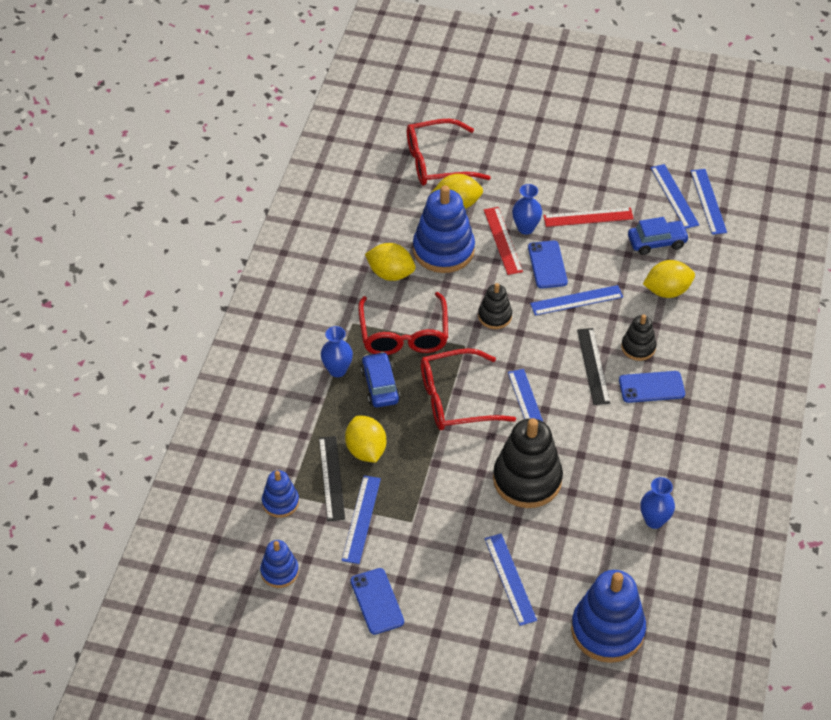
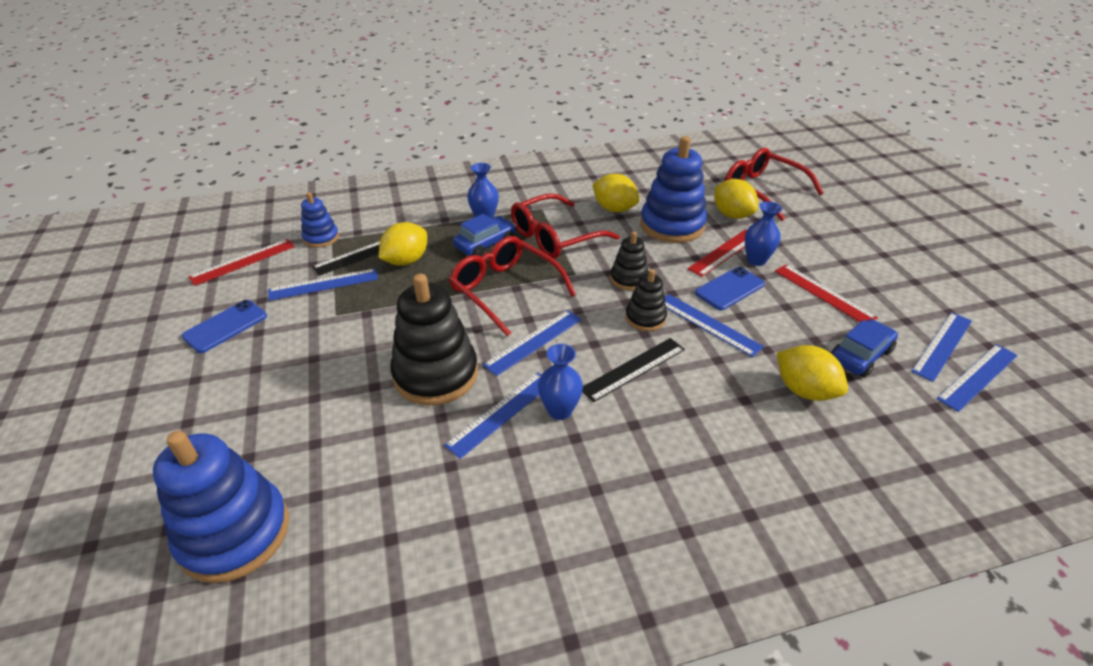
camera: 60 degrees right, 10 degrees down
blue stacking toy [260,540,299,588] -> red ruler [188,239,295,286]
yellow lemon [365,243,416,281] -> yellow lemon turned 45 degrees counterclockwise [593,174,639,212]
blue ruler [485,534,537,626] -> blue ruler moved to [444,372,541,459]
blue phone [619,371,685,403] -> none
black stacking toy [621,314,656,361] -> black stacking toy moved to [625,269,667,331]
blue car [628,217,690,255] -> blue car turned 90 degrees counterclockwise [831,319,898,377]
blue vase [640,477,675,529] -> blue vase moved to [538,344,583,420]

